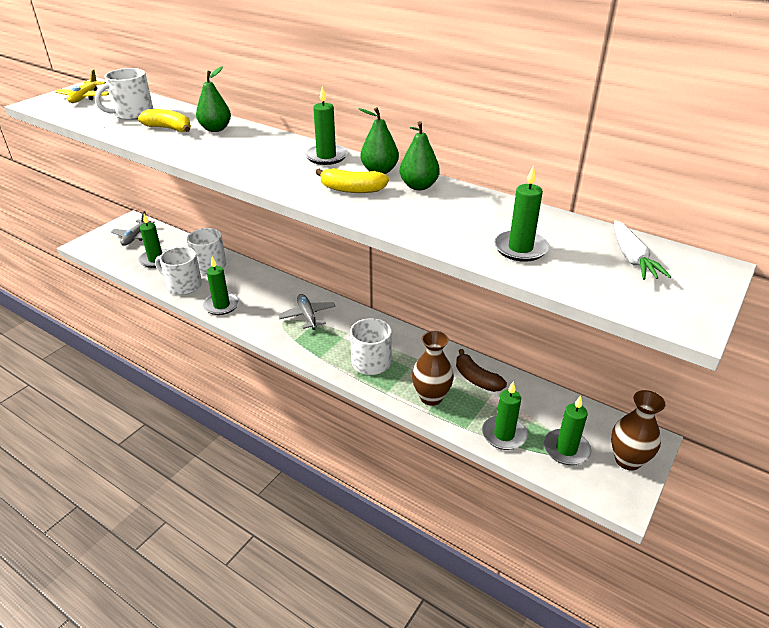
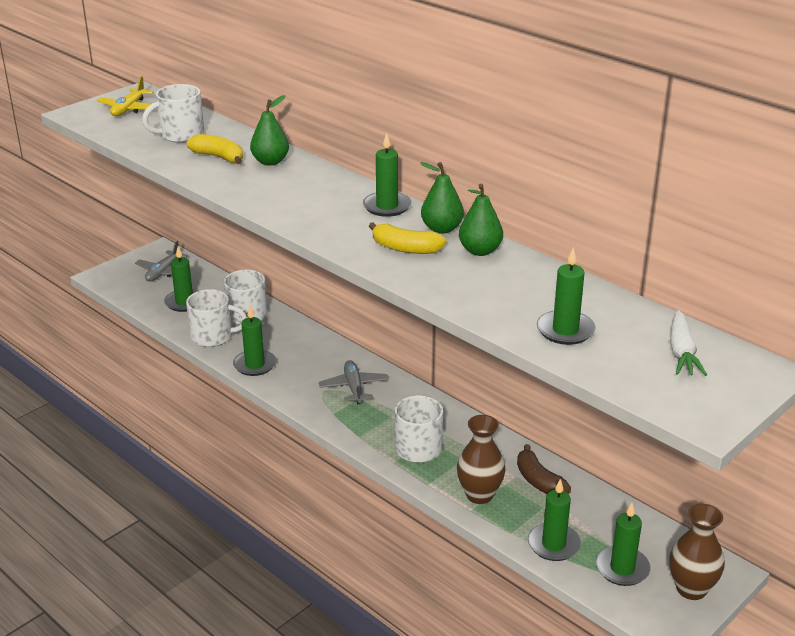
camera: 10 degrees right, 5 degrees down
white mug [155,247,202,295] -> white mug turned 150 degrees clockwise [186,289,247,347]

